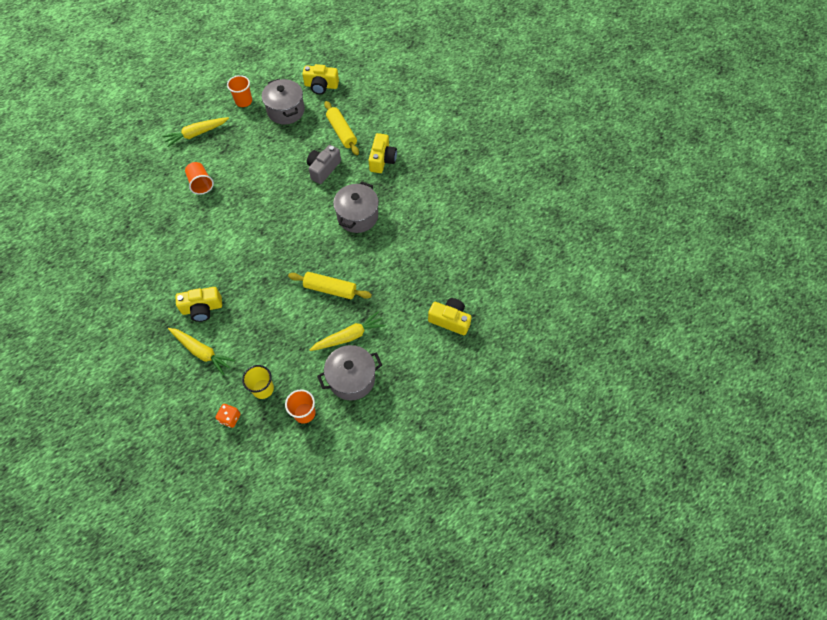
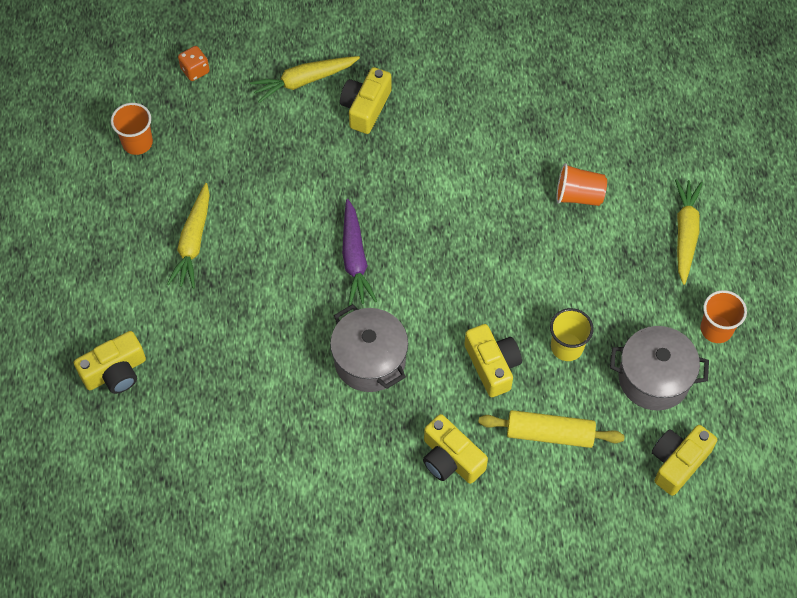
camera: 125 degrees right, 0 degrees up
yellow cup [242,365,274,399] -> yellow cup moved to [550,308,594,361]
yellow rolling pin [288,272,372,299] -> none
grey camera [307,145,341,184] -> yellow camera [464,324,522,397]
grey pot [317,345,382,400] -> none
none -> purple carrot [342,199,377,306]

